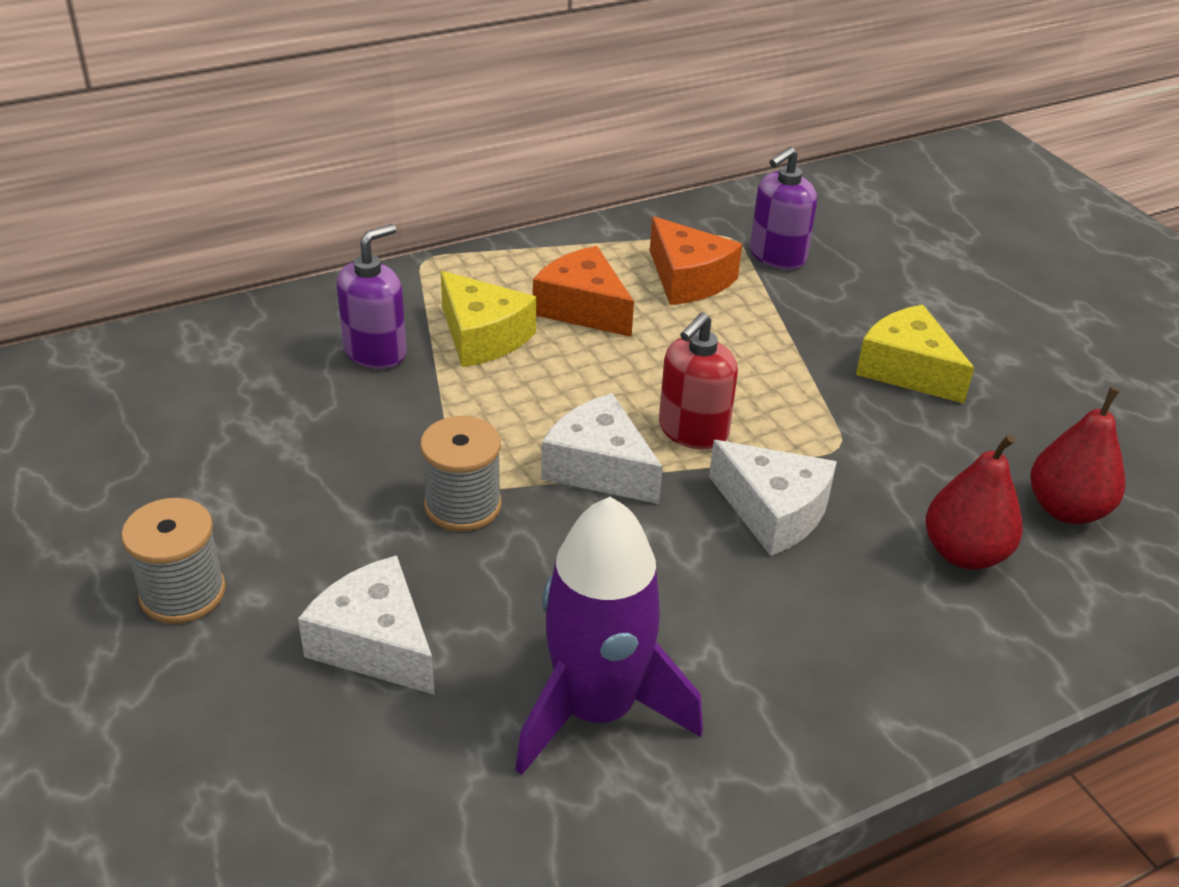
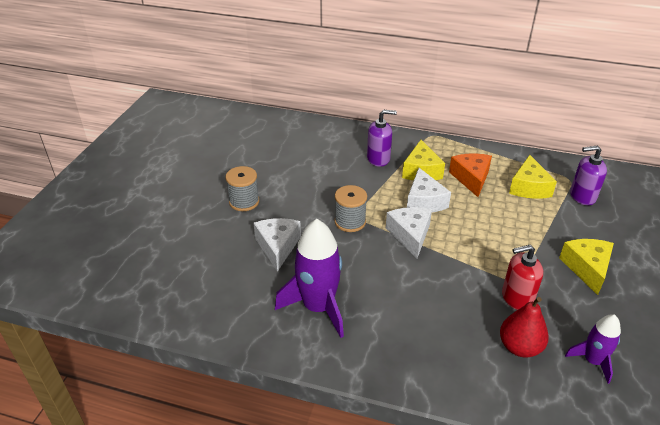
camera: 45 degrees right, 0 degrees up
orange cheese [650,216,742,305] -> yellow cheese [509,155,557,199]
red soap dispenser [659,312,738,450] -> red soap dispenser moved to [502,245,543,310]
white cheese [709,440,837,556] -> white cheese moved to [407,168,451,213]
red pear [1030,387,1125,524] -> purple rocket [565,314,621,384]

